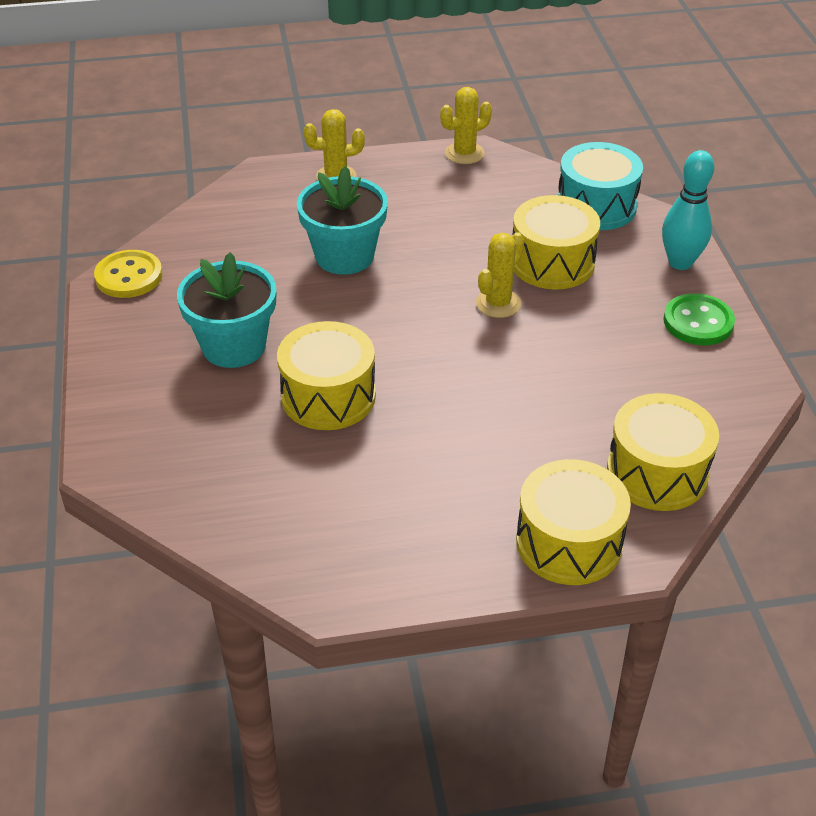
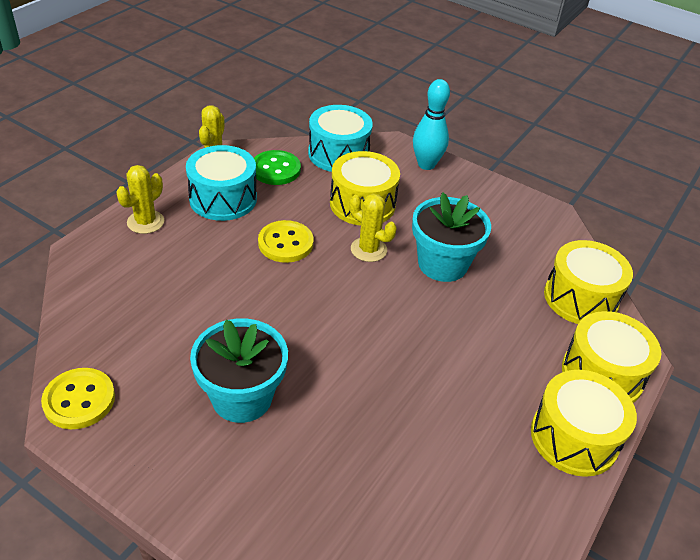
camera: 50 degrees left, 0 degrees up
yellow drum [277,321,376,430] -> yellow drum moved to [531,370,637,477]
turquoise flower pot [297,166,388,275] -> turquoise flower pot moved to [412,192,491,282]
yellow cactus [476,232,524,318] -> yellow cactus turned 45 degrees counterclockwise [350,194,397,262]
green button [663,293,735,345] -> green button moved to [254,150,301,185]
none -> turquoise drum [186,145,257,221]
none -> yellow button [258,220,314,263]

